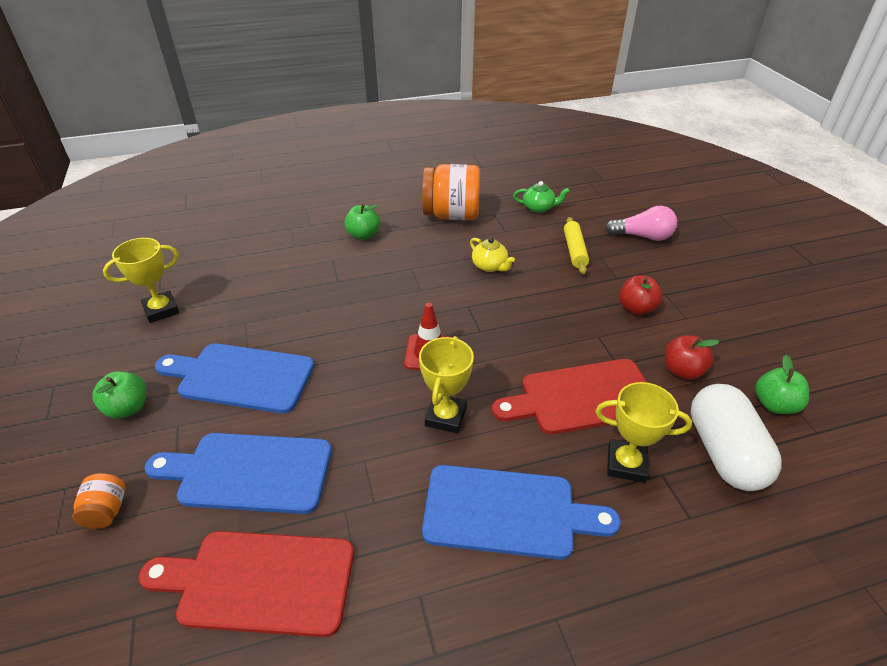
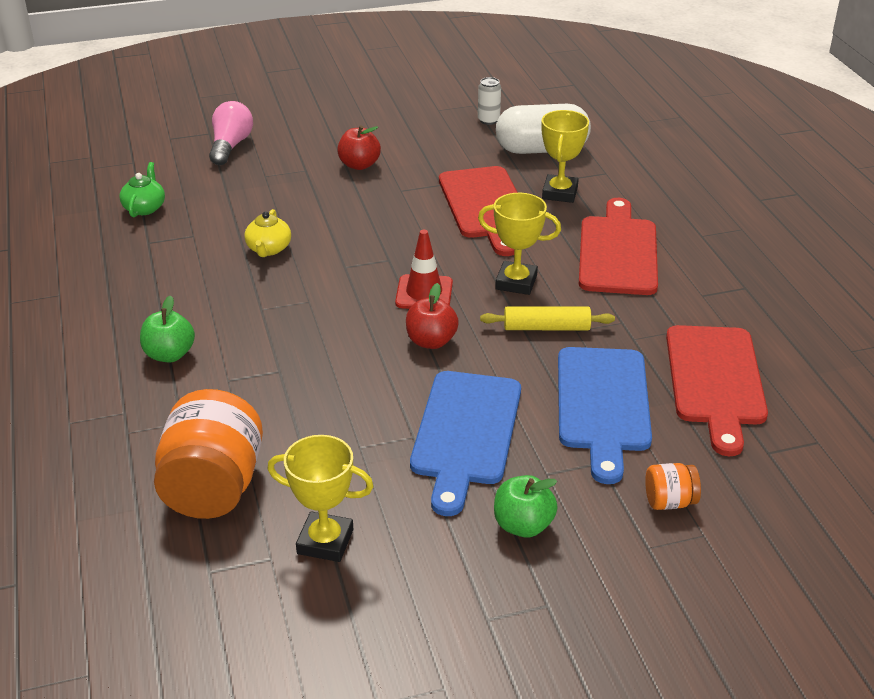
camera: 90 degrees left, 5 degrees down
yellow trophy [103,238,179,323] -> yellow trophy turned 45 degrees counterclockwise [267,435,374,562]
orange jar [422,164,480,220] -> orange jar moved to [154,389,263,519]
blue cutting board [422,465,621,560] -> red cutting board [579,198,658,295]
yellow teapot [470,238,515,272] -> yellow teapot turned 135 degrees clockwise [244,209,291,257]
yellow rolling pin [564,217,589,274] -> yellow rolling pin moved to [480,306,615,330]
red apple [665,335,720,380] -> red apple moved to [406,283,459,349]
green apple [755,355,809,414] -> white can [478,77,501,125]

